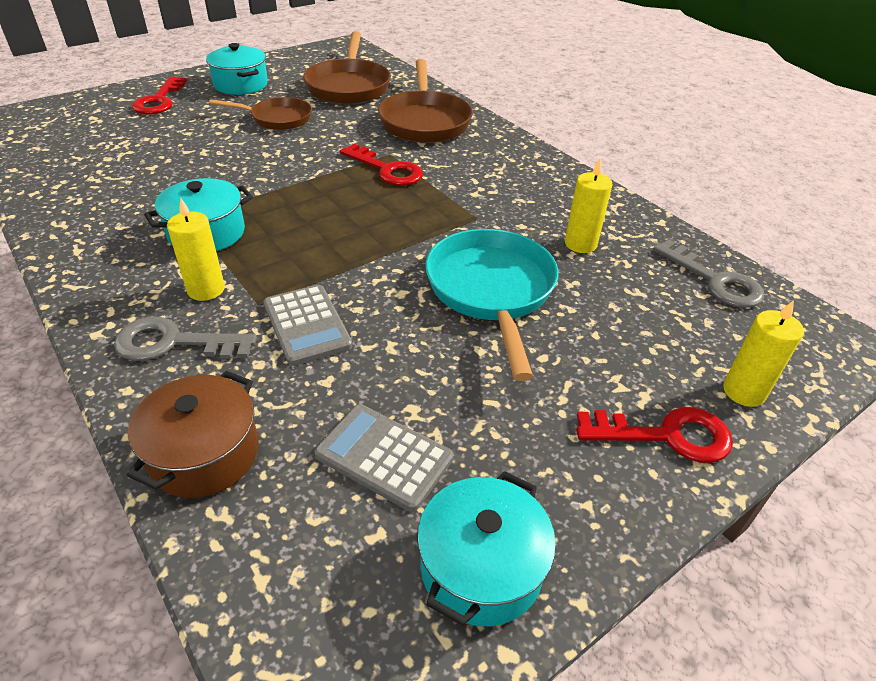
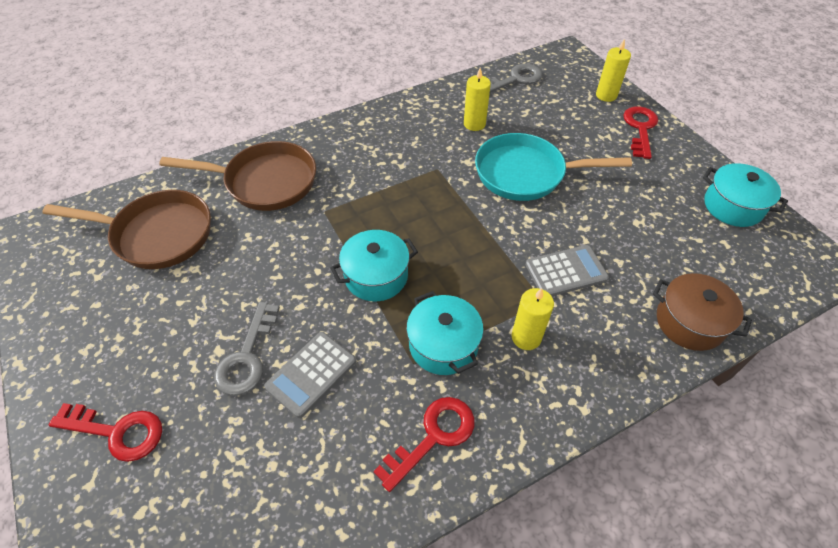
camera: 80 degrees left, 10 degrees up
grey key [114,317,257,361] -> grey key moved to [214,302,280,396]
turquoise pot [206,43,268,95] -> turquoise pot moved to [330,230,418,302]
brown pan [209,97,312,130] -> none
grey calculator [314,404,453,512] -> grey calculator moved to [264,332,356,418]
red key [340,144,423,186] -> red key moved to [374,397,475,492]

